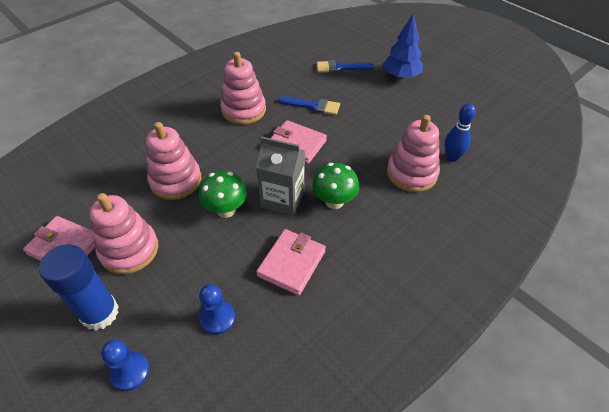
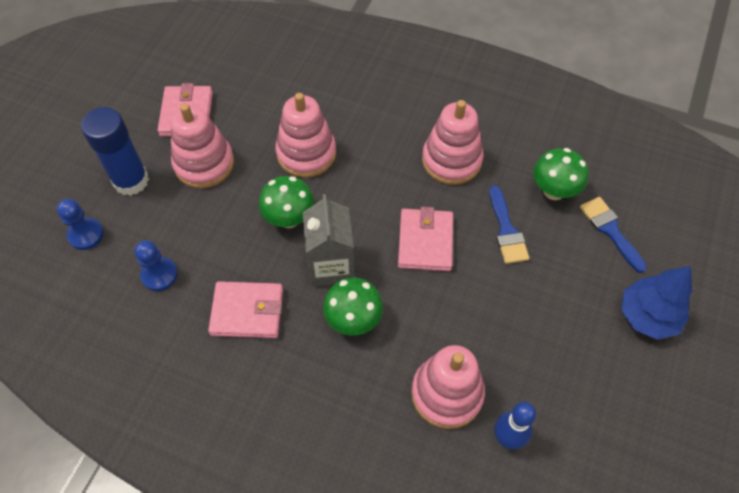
camera: 65 degrees right, 10 degrees up
none -> green mushroom [533,148,588,200]

